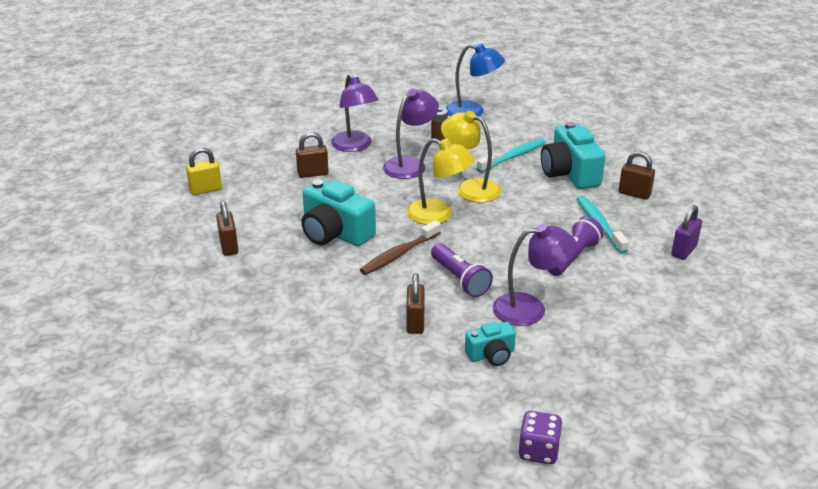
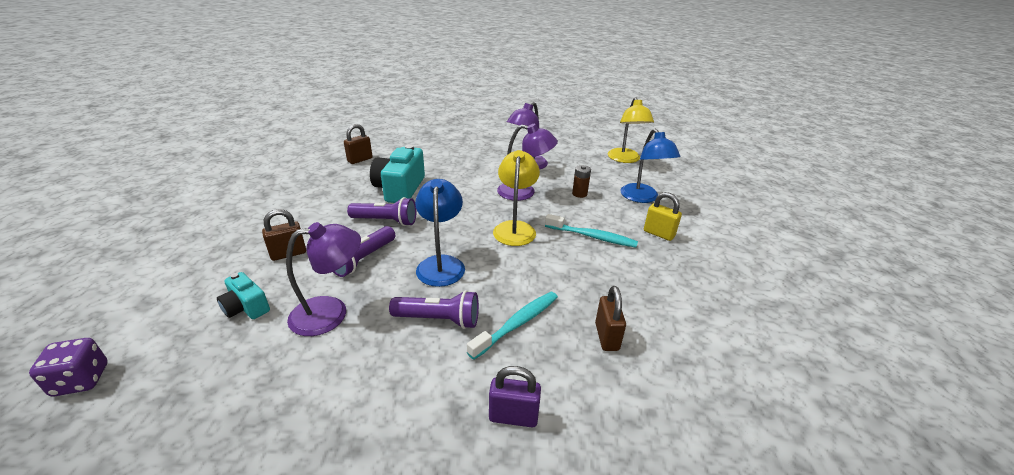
camera: 60 degrees right, 0 degrees up
yellow padlock [186,147,222,195] -> yellow padlock moved to [644,192,682,241]
brown padlock [296,132,329,178] -> none
brown toothbrush [360,220,441,275] -> purple flashlight [347,197,416,226]
yellow lamp [407,138,475,225] -> yellow lamp moved to [608,97,654,163]
purple lamp [493,224,577,326] -> purple lamp turned 75 degrees counterclockwise [286,222,361,336]
turquoise camera [541,122,605,189] -> none
none -> blue lamp [415,179,465,287]

